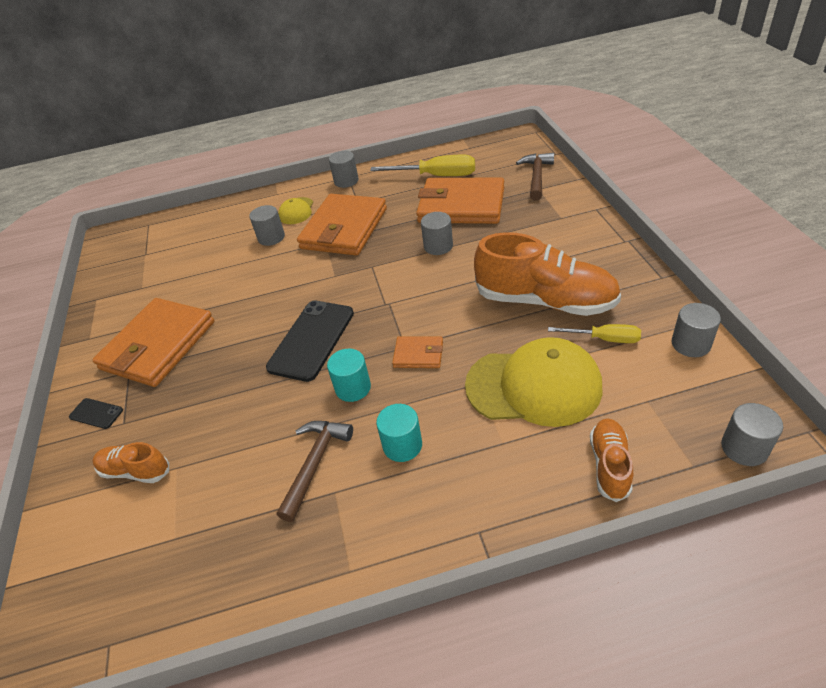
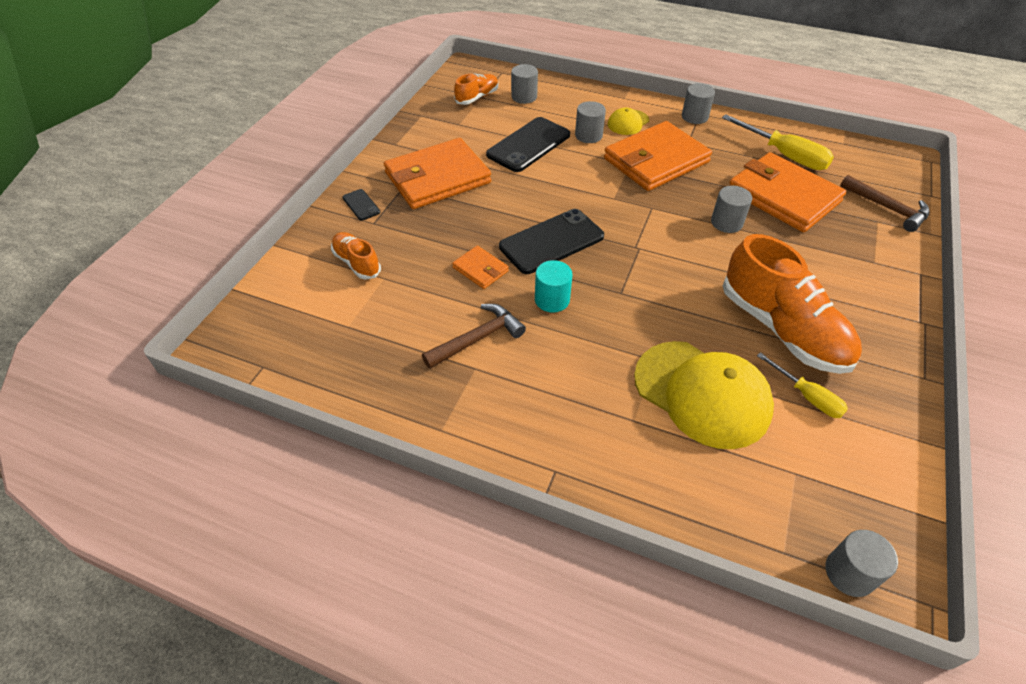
camera: 30 degrees right, 5 degrees up
turquoise cylinder [376,404,422,462] -> none
orange wallet [392,336,443,368] -> orange wallet moved to [452,246,509,289]
brown hammer [516,153,554,201] -> brown hammer turned 90 degrees clockwise [840,175,929,232]
orange shoe [590,418,633,502] -> orange shoe moved to [454,73,498,105]
grey cylinder [671,303,721,357] -> grey cylinder moved to [511,64,538,104]
none -> black phone [486,117,570,172]

